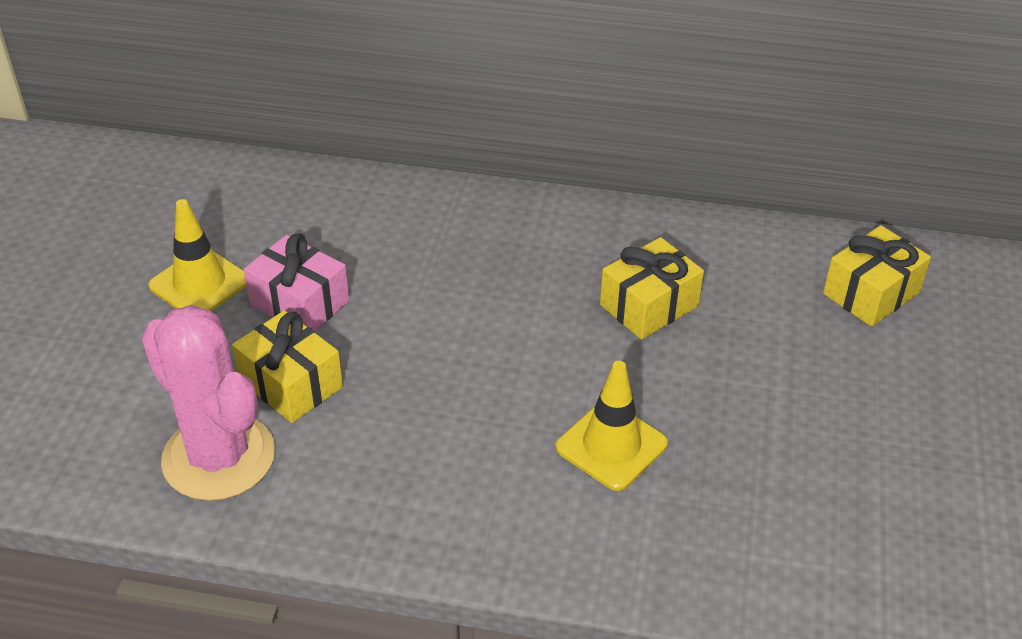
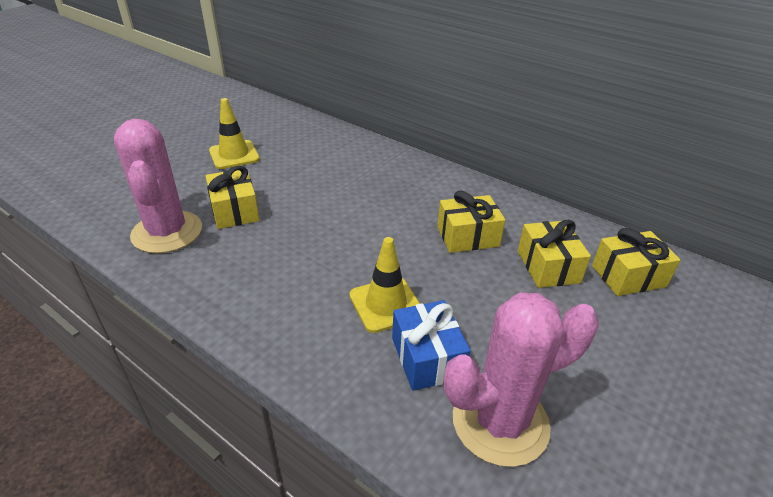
camera: 25 degrees right, 5 degrees down
pink gift [244,234,350,331] -> none
none -> blue gift [392,300,471,391]
none -> pink cactus [444,292,599,467]
none -> yellow gift [518,220,591,288]

